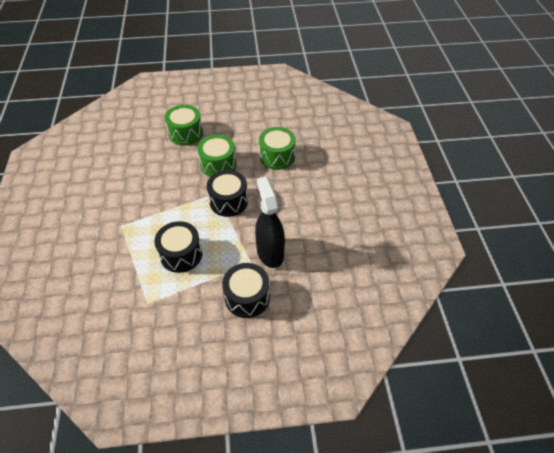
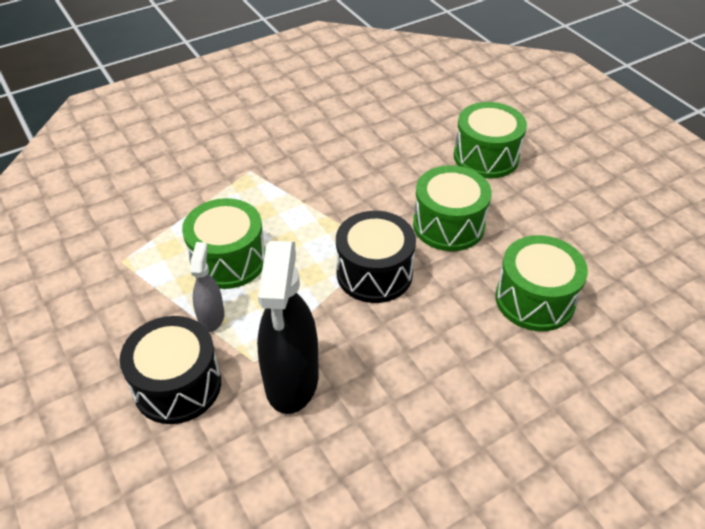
camera: 65 degrees right, 5 degrees down
black drum [154,221,202,273] -> green drum [182,198,265,289]
black spray bottle [255,177,285,268] -> black spray bottle turned 135 degrees clockwise [257,241,319,414]
none -> grey spray bottle [191,242,224,332]

